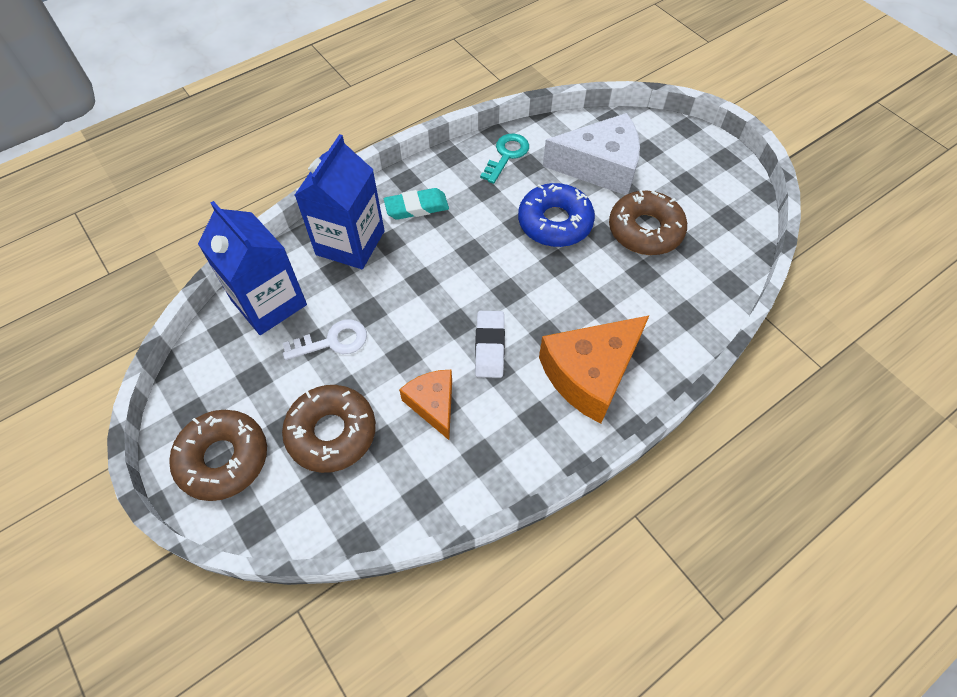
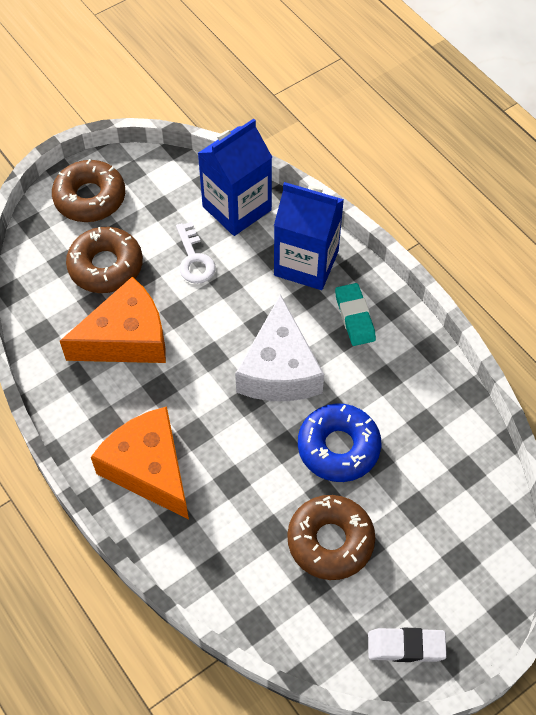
camera: 90 degrees right, 0 degrees up
orange cheese [399,370,452,440] -> orange cheese [60,277,166,363], size x1.72
white eraser [475,311,505,378] -> white eraser moved to [368,628,447,662]
turquoise key [480,133,529,184] -> none
white cheese [543,113,640,195] -> white cheese moved to [235,294,324,401]

